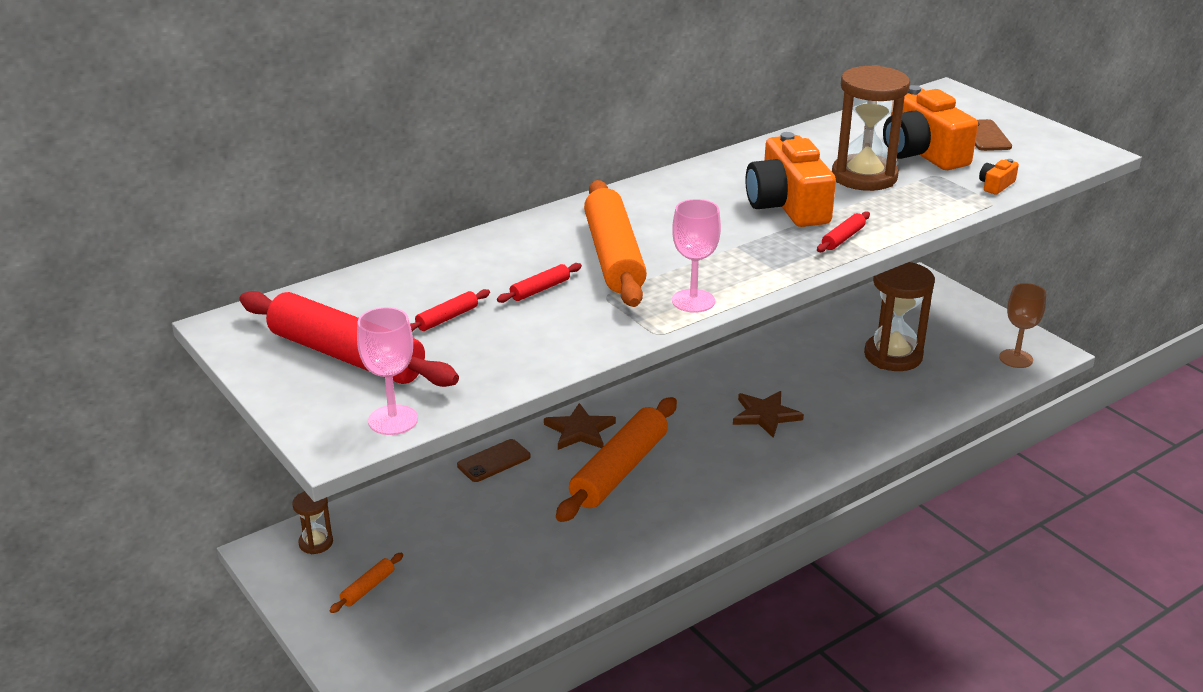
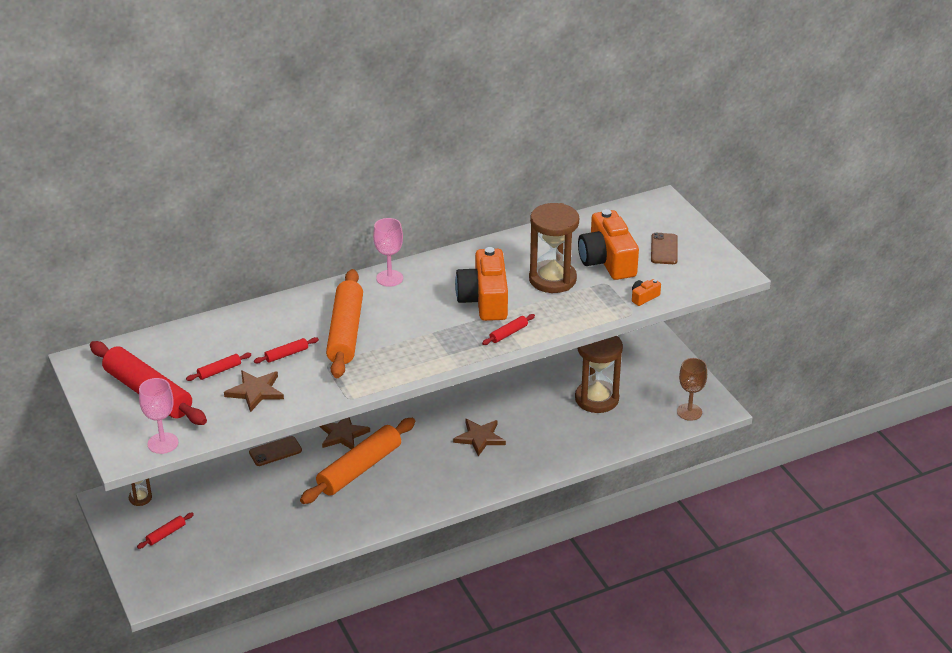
camera: 10 degrees right, 5 degrees up
orange rolling pin [330,553,403,613] -> red rolling pin [137,513,194,549]
pink goblet [672,199,721,313] -> pink goblet moved to [373,218,403,287]
none -> brown star [224,370,284,412]

